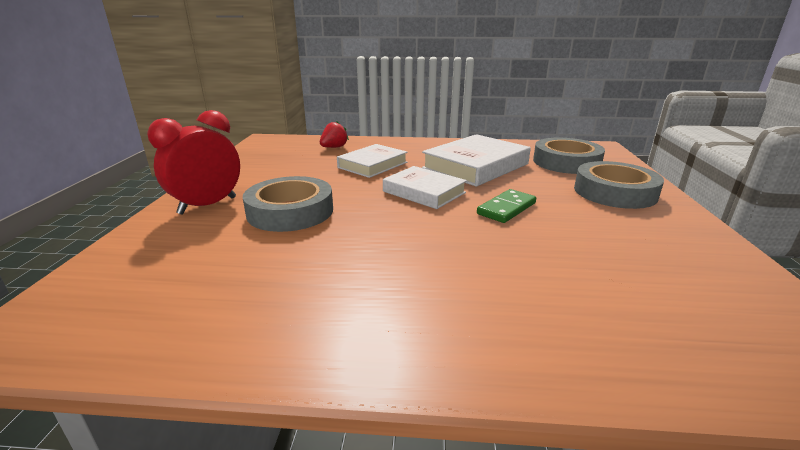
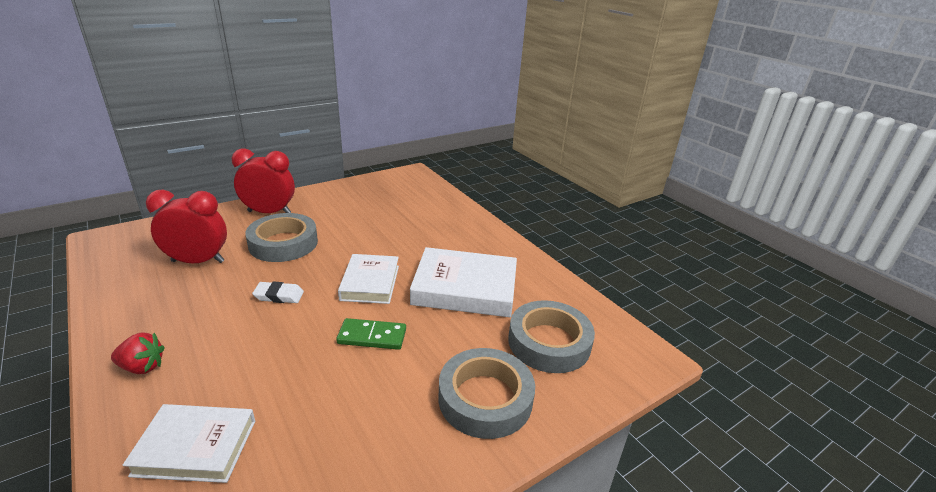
camera: 50 degrees right, 5 degrees up
red strawberry [320,121,349,148] -> red strawberry moved to [111,333,165,374]
white book [337,144,408,178] -> white book moved to [123,404,255,483]
none -> red clock [146,190,227,263]
none -> white eraser [252,282,304,303]

